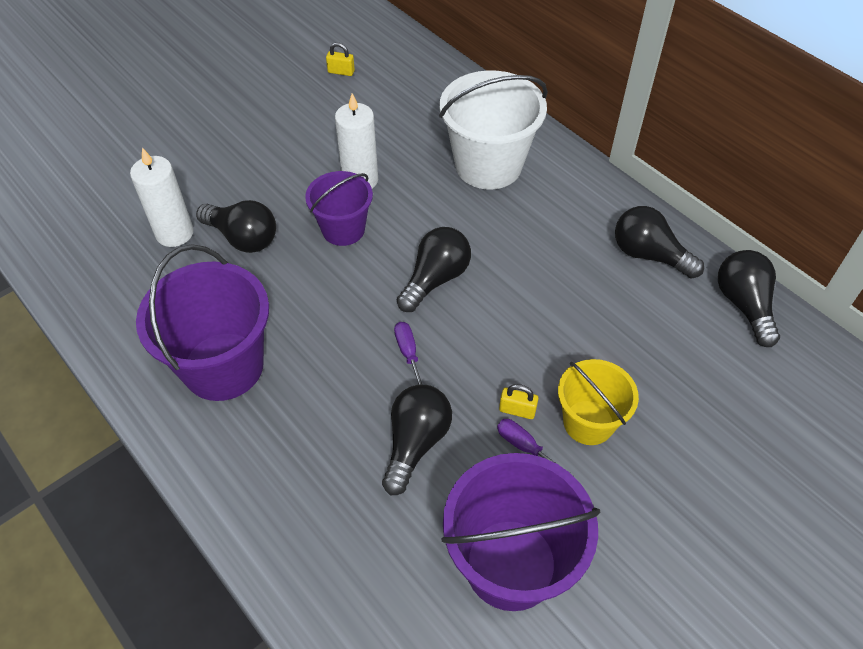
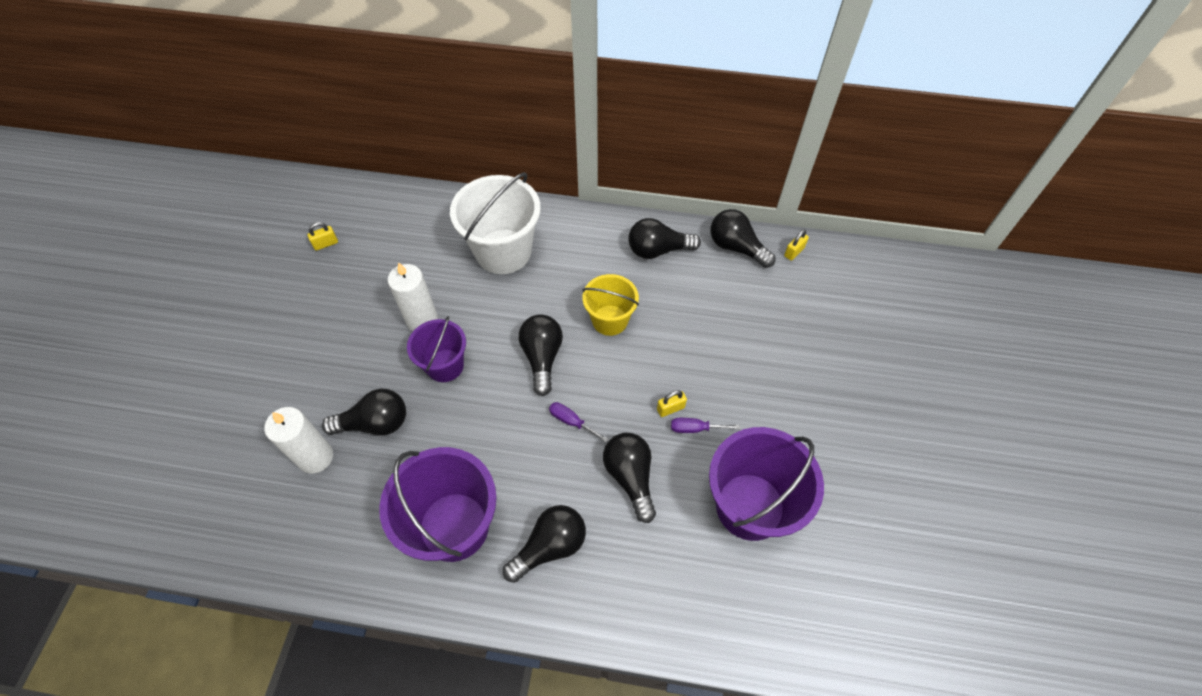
camera: 40 degrees left, 5 degrees up
yellow bucket [558,359,639,445] -> yellow bucket moved to [582,274,639,336]
none -> black light bulb [503,505,586,583]
none -> yellow padlock [784,229,809,261]

